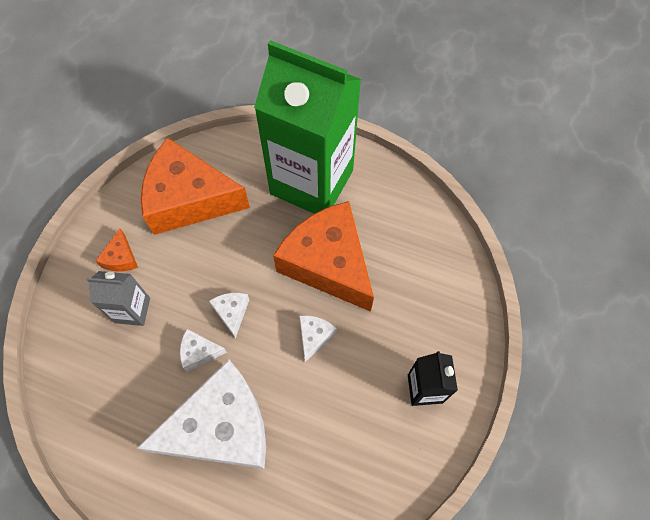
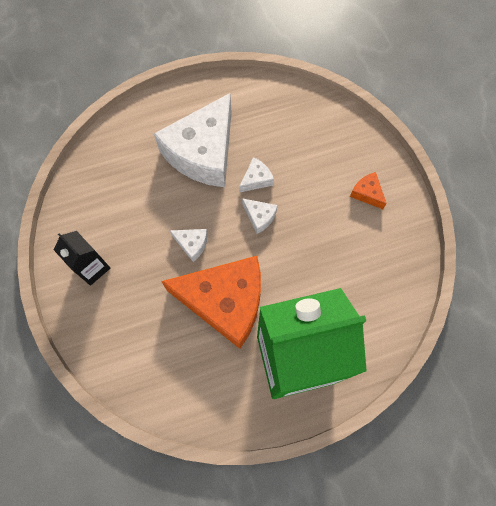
camera: 140 degrees right, 5 degrees up
grey carton [86,271,150,326] -> none
orange cheese [141,138,250,235] -> none
white cheese [299,315,337,362] -> white cheese turned 45 degrees counterclockwise [170,229,208,262]

